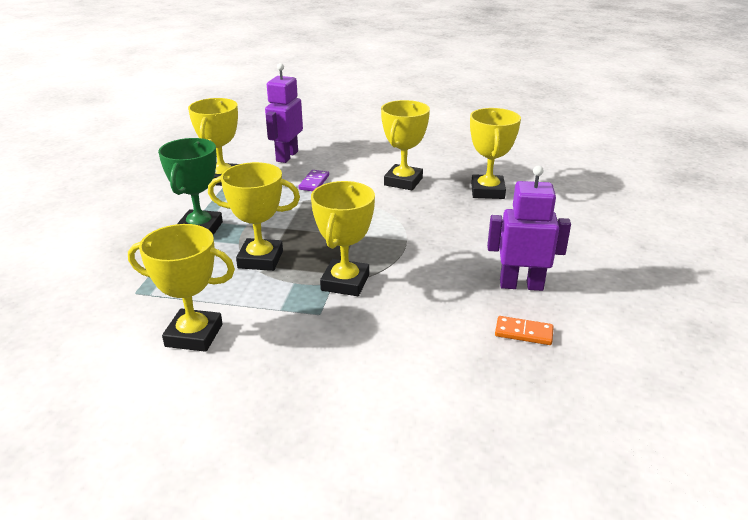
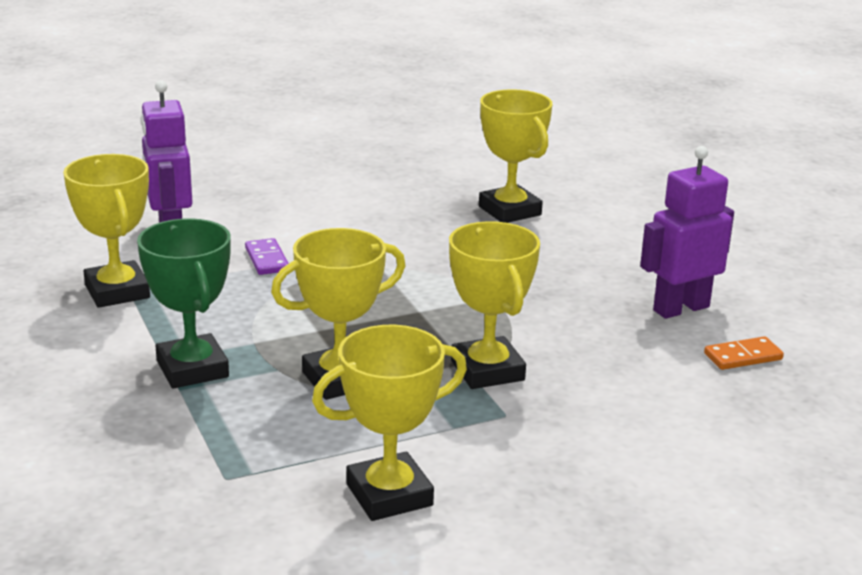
camera: 35 degrees left, 5 degrees down
yellow trophy [381,100,430,190] -> none

